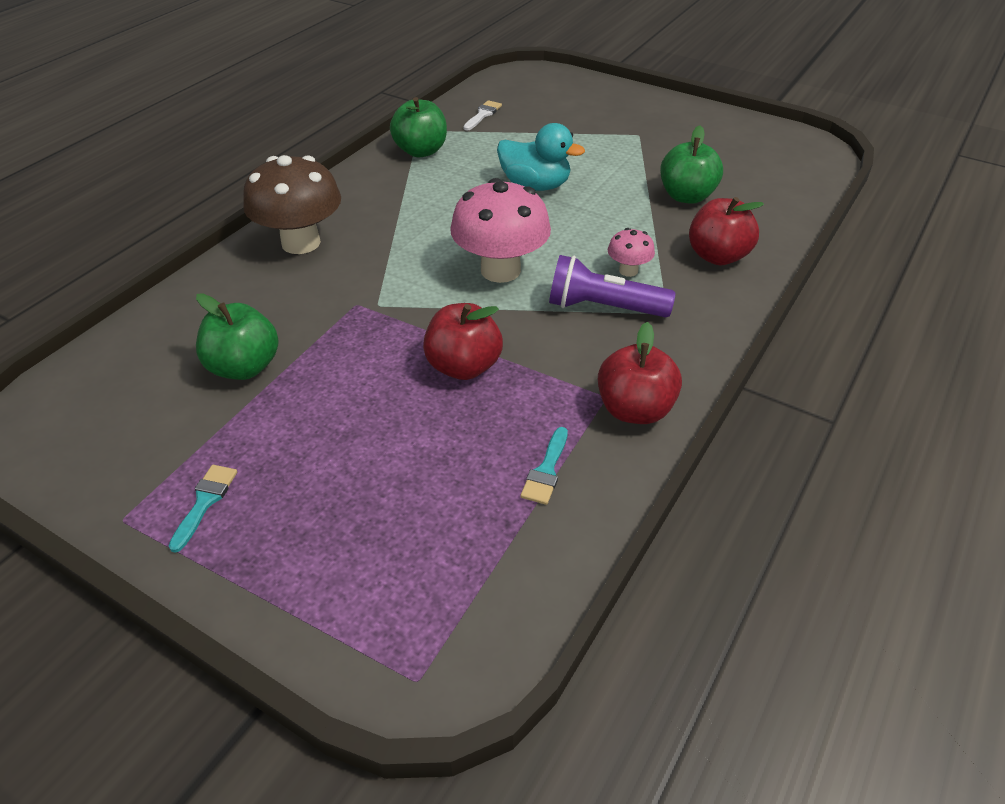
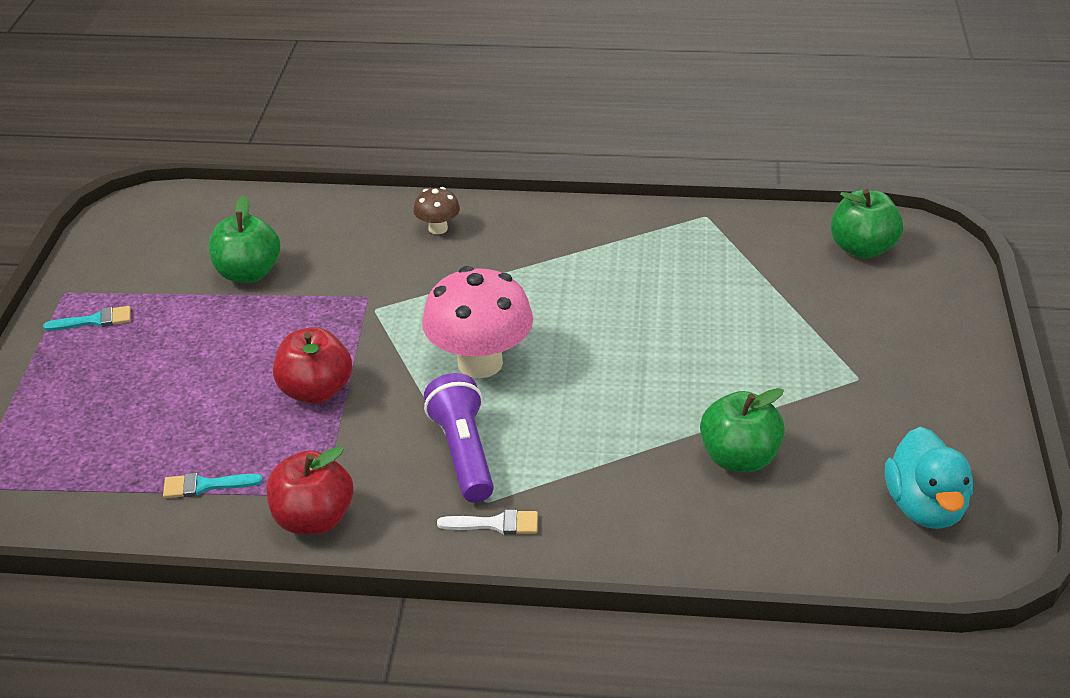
camera: 65 degrees right, 5 degrees down
brown mushroom [243,155,341,254] -> brown mushroom [413,187,460,234], size x0.48
green apple [390,97,447,157] -> green apple moved to [831,189,903,259]
white brush [463,100,502,130] -> white brush moved to [437,510,538,535]
turquoise duck [497,123,585,191] -> turquoise duck moved to [885,427,973,529]
pink mushroom [608,228,655,277] -> none
red apple [689,197,764,265] -> none

